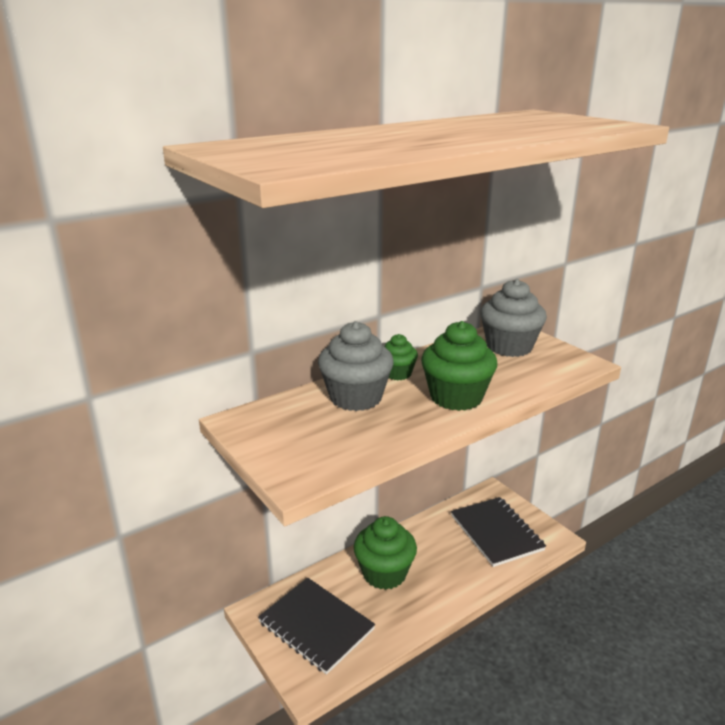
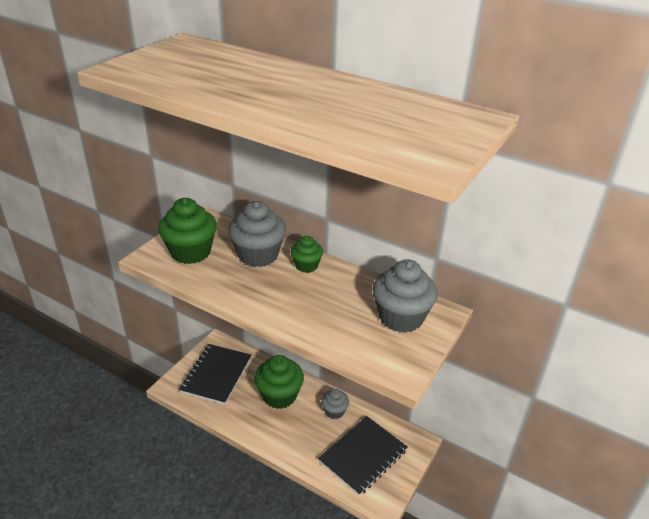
camera: 65 degrees right, 10 degrees up
green cupcake [421,321,498,411] -> green cupcake moved to [158,198,217,264]
none -> grey cupcake [321,389,349,419]

